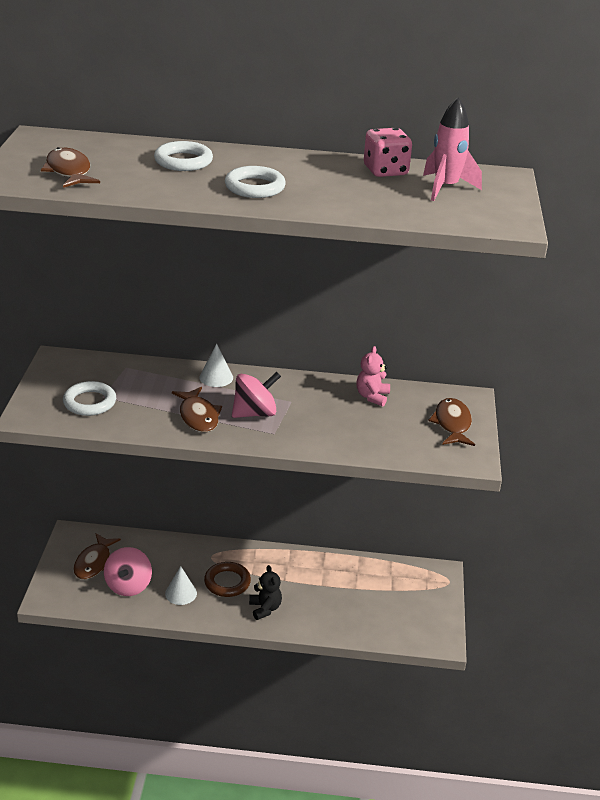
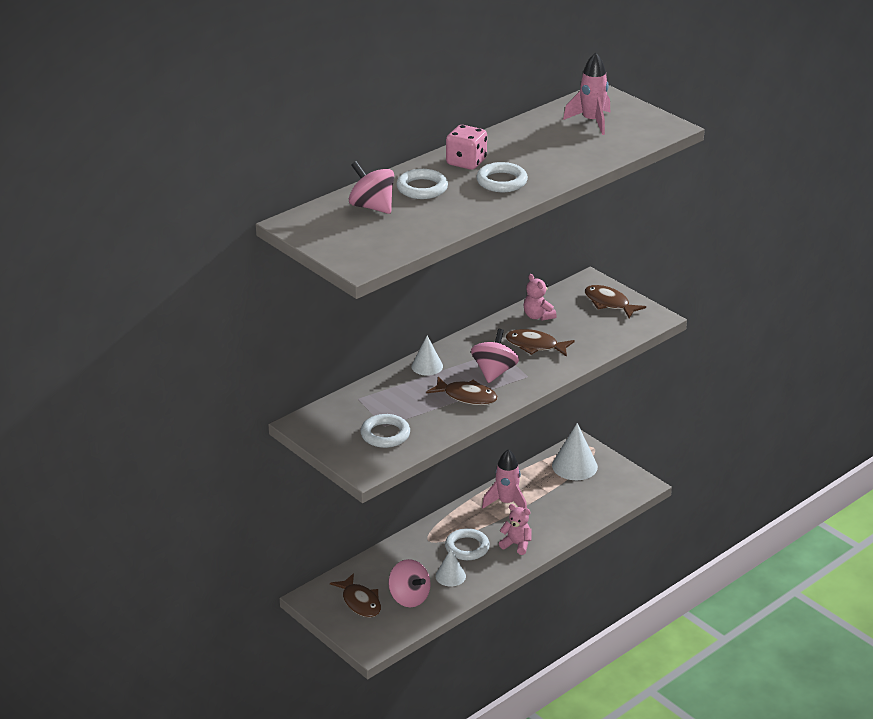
camera: 45 degrees left, 0 degrees up
brown fish [41,147,100,188] -> brown fish moved to [506,329,575,357]
brown ring [204,562,251,597] -> white ring [445,528,490,560]
black teddy bear [249,565,282,620] -> pink teddy bear [499,504,532,555]
pink dice [364,128,412,177] -> pink dice moved to [446,125,487,170]
none -> pink spinning top [349,161,394,214]
none -> pink rocket [482,449,527,509]
none -> white cone [552,423,598,480]

